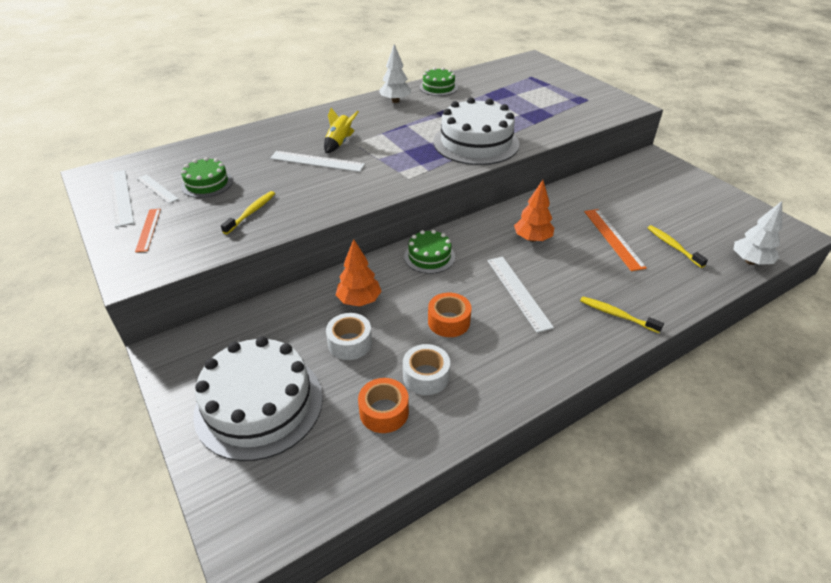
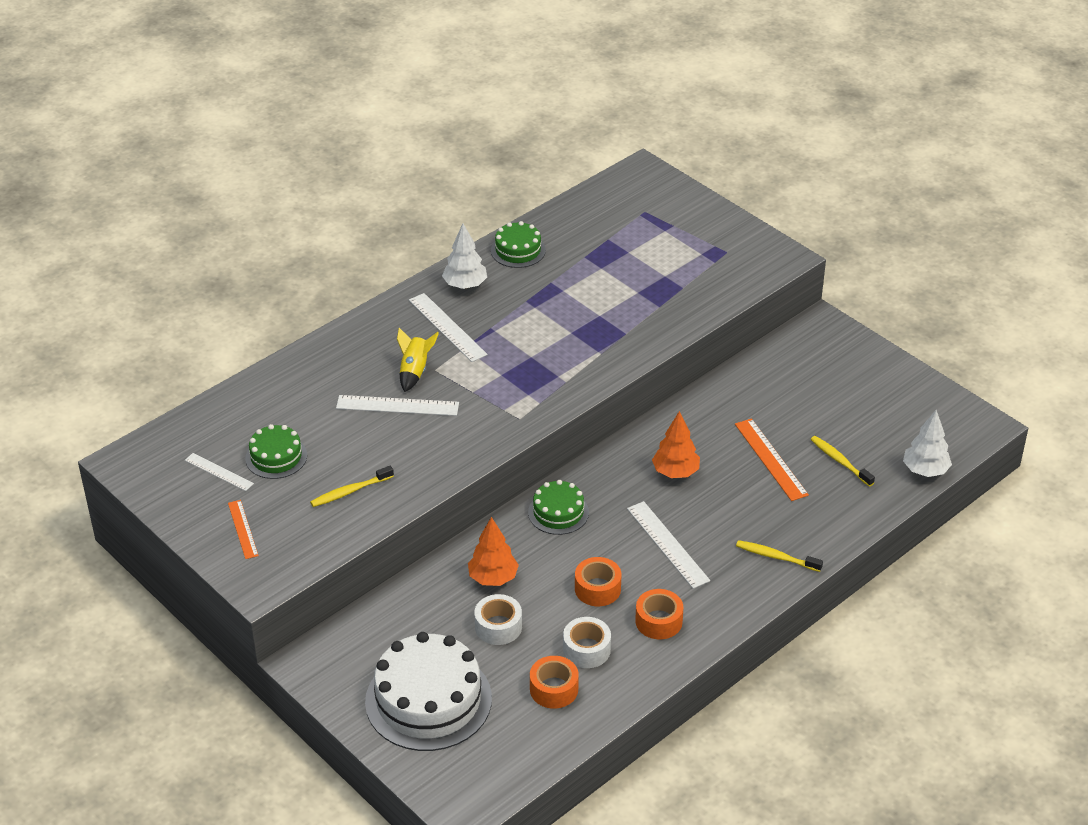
camera: 10 degrees left, 0 degrees up
white ruler [108,170,134,228] -> white ruler moved to [409,293,488,362]
yellow toothbrush [221,191,275,234] -> yellow toothbrush turned 135 degrees counterclockwise [310,466,394,507]
white cake [434,97,520,165] -> none
none -> orange tape [635,589,683,639]

